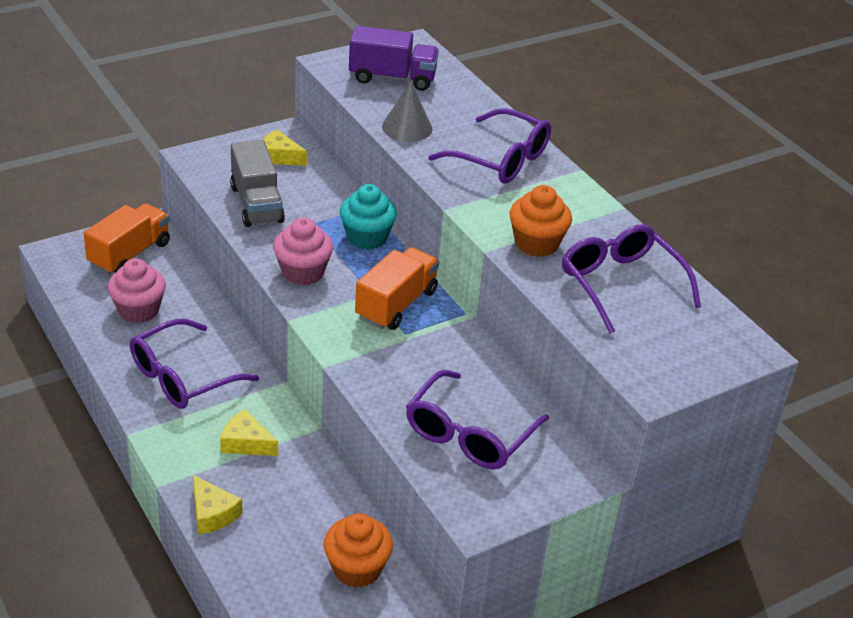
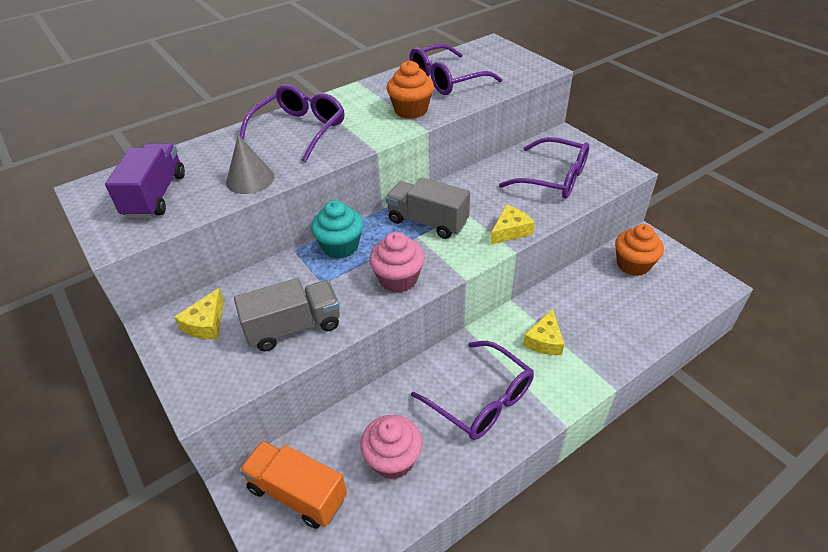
camera: 90 degrees left, 5 degrees up
yellow cheese [193,475,243,535] -> yellow cheese moved to [490,205,535,245]
orange truck [355,247,439,330] -> grey truck [386,177,470,239]

